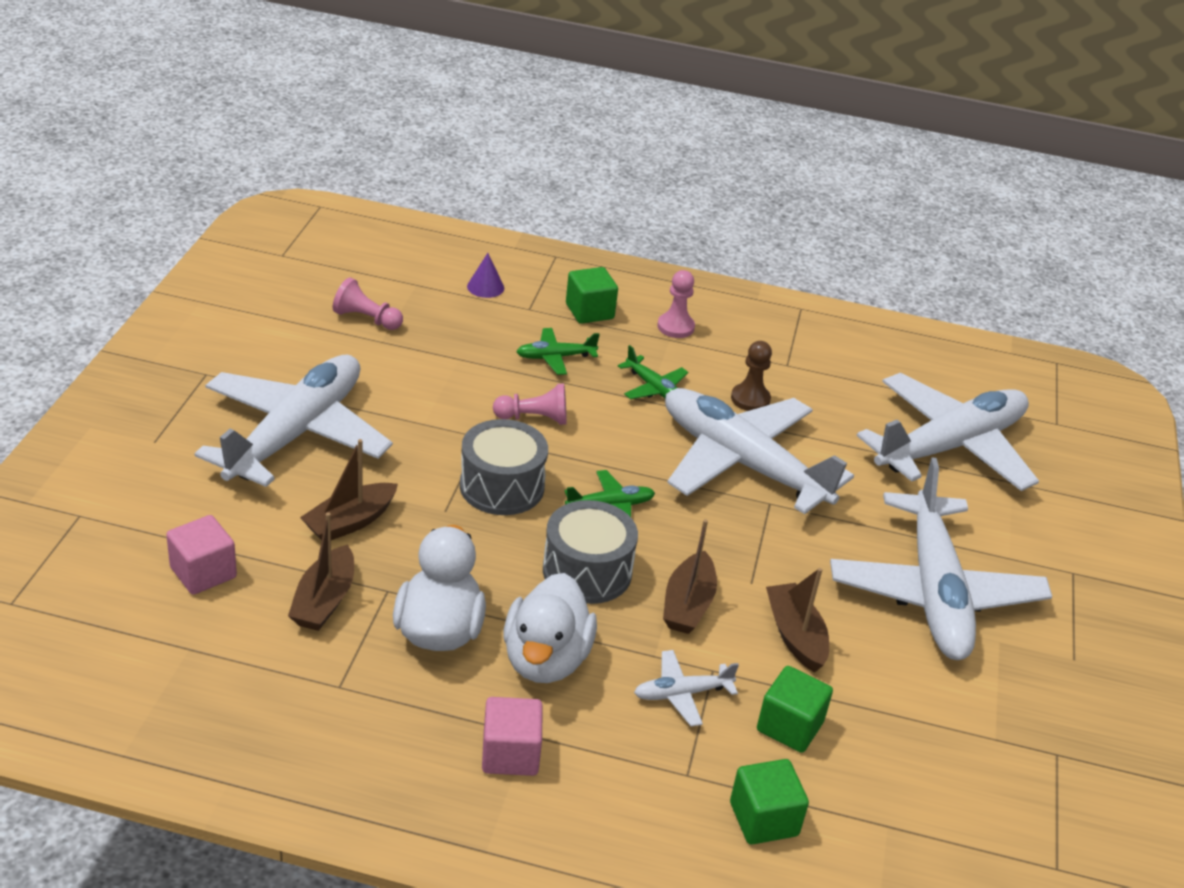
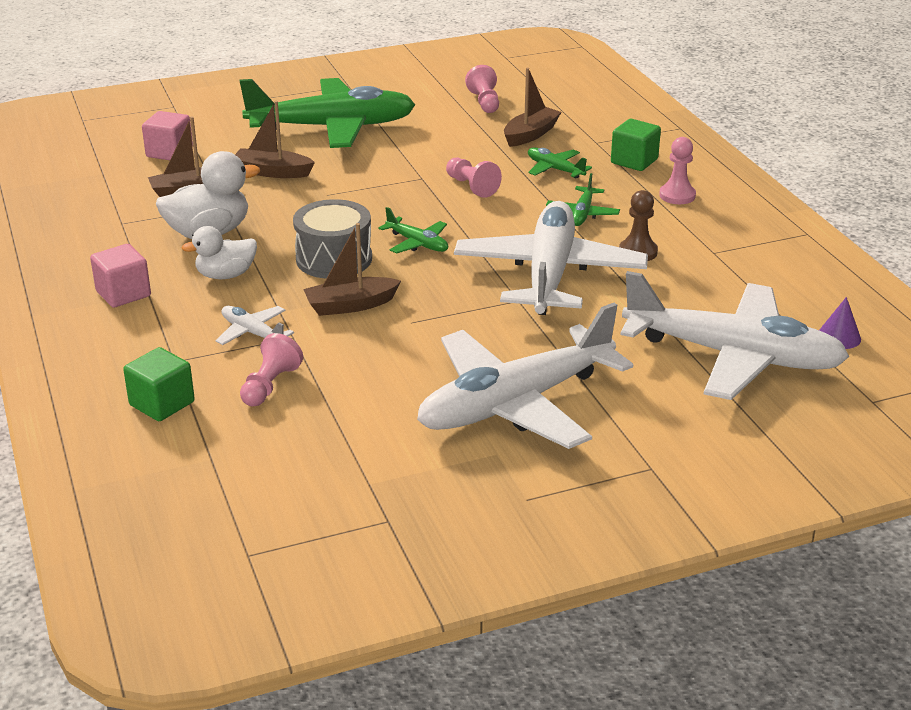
camera: 60 degrees right, 5 degrees down
white plane [195,355,393,487] -> green plane [240,78,415,148]
grey drum [460,419,548,515] -> none
purple cone [467,253,504,298] -> purple cone moved to [819,297,861,349]
white duck [504,573,597,683] -> white duck [181,226,257,279], size x0.66
green cube [757,666,833,753] -> pink pawn [240,333,303,406]
brown boat [766,568,829,673] -> brown boat moved to [504,68,561,147]

